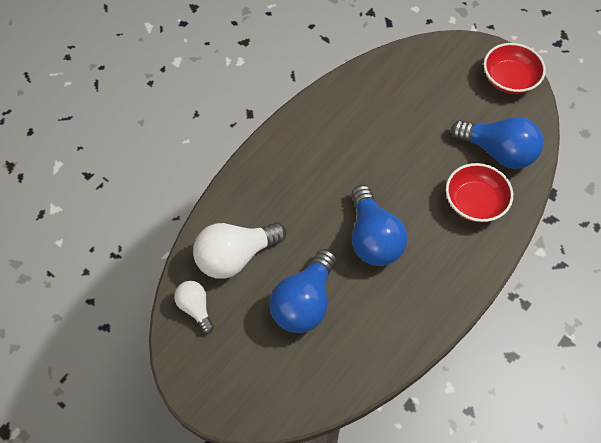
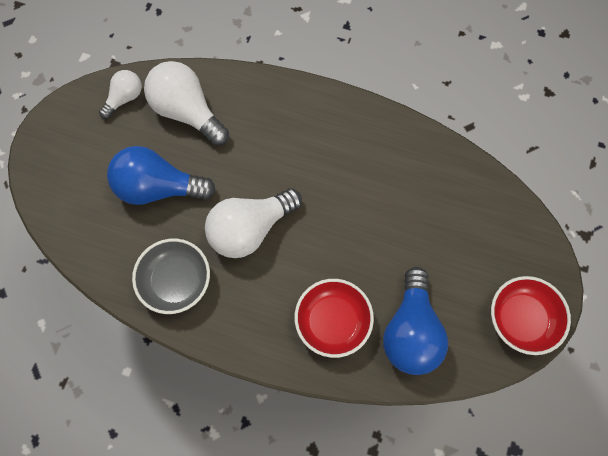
camera: 70 degrees right, 10 degrees up
blue light bulb [351,185,407,266] -> white light bulb [205,188,302,258]
none -> grey bowl [132,238,210,314]

